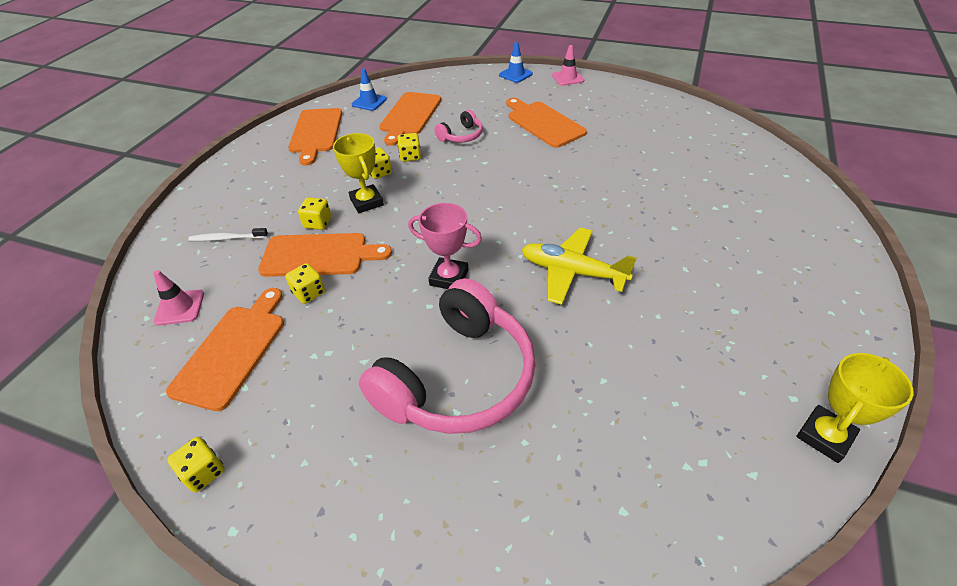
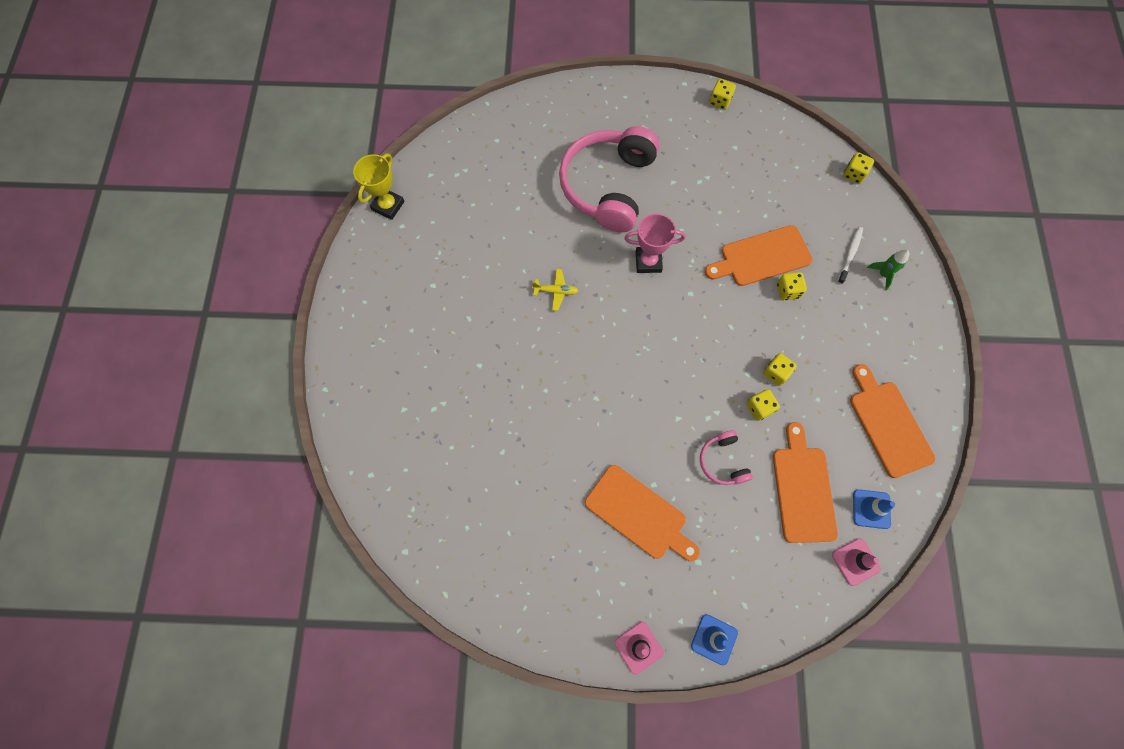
camera: 160 degrees right, 25 degrees up
pink traffic cone [153,270,204,325] -> pink traffic cone moved to [832,538,881,586]
orange cutting board [166,288,284,411] -> none
white toothbrush [188,228,268,241] -> white toothbrush turned 45 degrees counterclockwise [838,227,863,284]
yellow dice [285,263,325,304] -> yellow dice moved to [843,152,874,184]
yellow trophy [333,133,384,213] -> none
pink headphones [434,110,483,143] -> pink headphones turned 45 degrees counterclockwise [700,430,753,485]
yellow plane [522,228,637,305] -> yellow plane [532,269,578,311], size x0.51
none -> green rocket [867,250,909,290]

